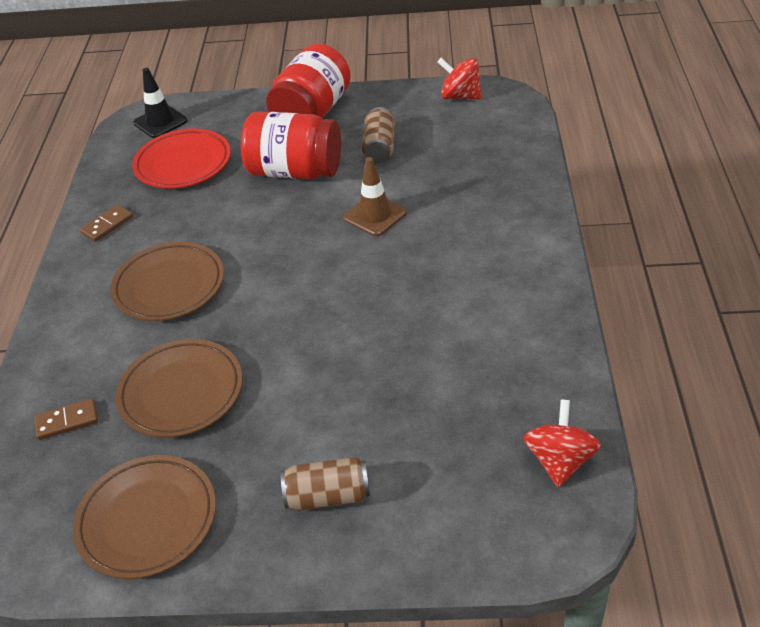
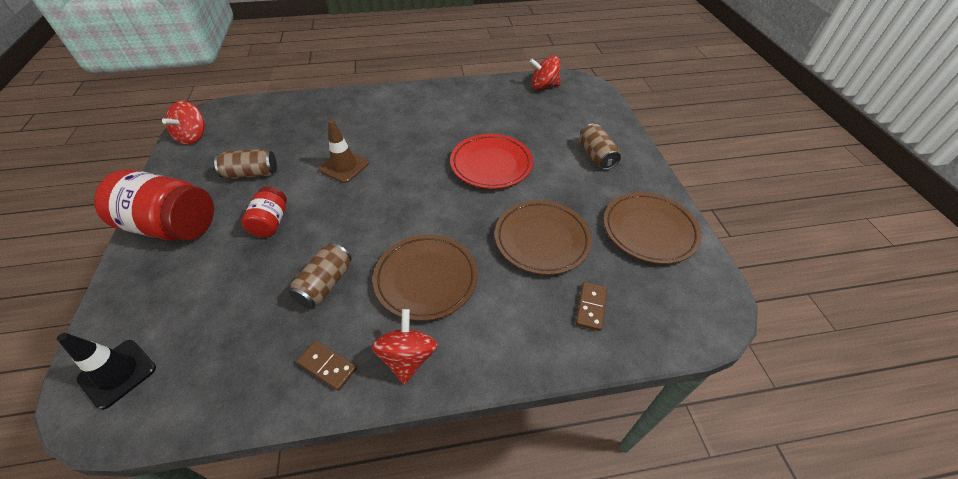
camera: 105 degrees left, 5 degrees up
brown domino [34,398,98,440] -> brown domino turned 45 degrees clockwise [576,282,607,331]
red plate [132,128,231,189] -> red plate moved to [450,134,533,189]
red jar [241,111,341,179] -> red jar [241,187,287,237], size x0.54
none -> brown can [289,243,352,308]
none -> red spinning top [371,309,438,384]

